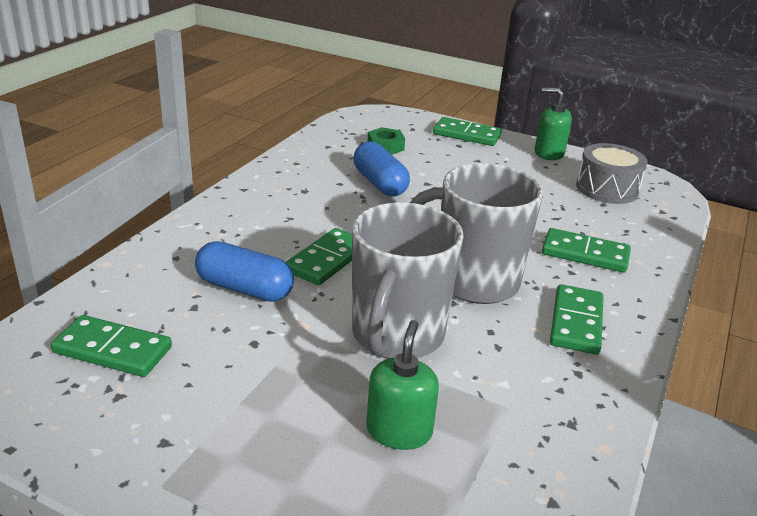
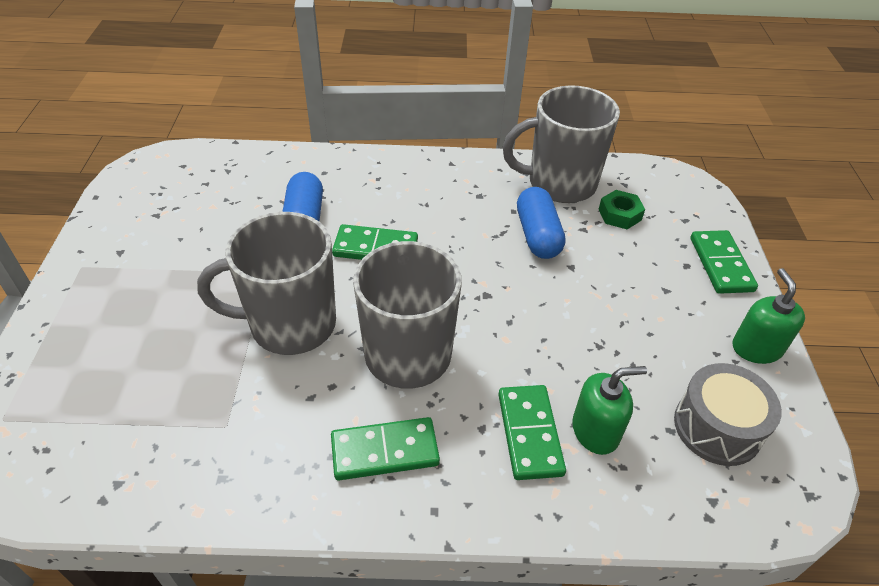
camera: 65 degrees right, 15 degrees up
green domino [51,315,172,377] -> none
blue capsule [354,142,410,196] -> blue capsule turned 45 degrees counterclockwise [517,187,565,259]
green soap dispenser [366,320,439,450] -> green soap dispenser moved to [572,366,647,455]
none -> grey mug [503,85,620,203]

